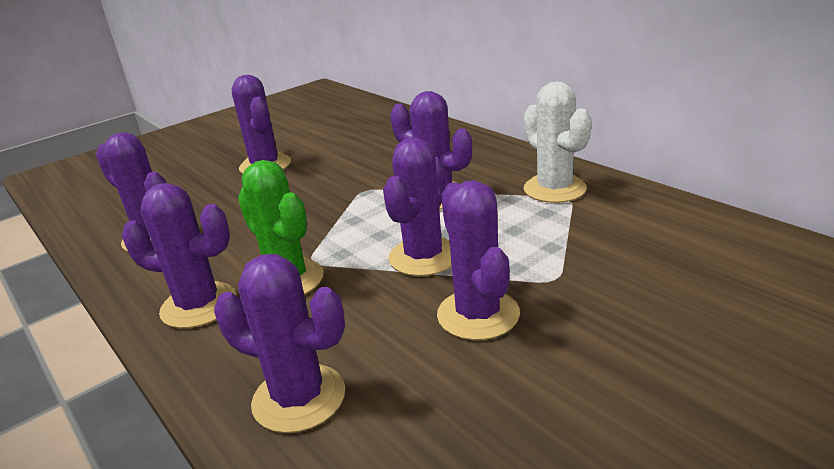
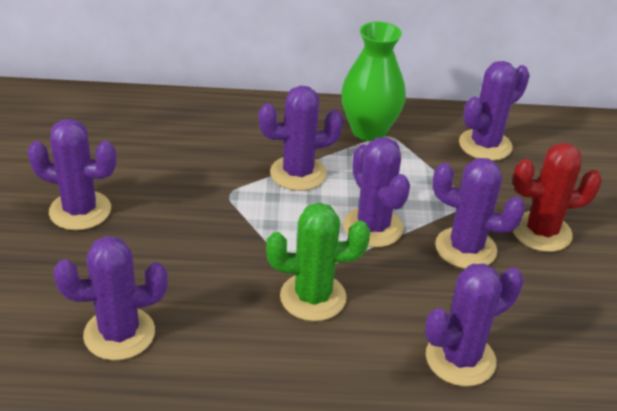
camera: 55 degrees left, 10 degrees up
purple cactus [122,183,237,328] -> purple cactus moved to [459,61,530,161]
white cactus [524,81,592,203] -> green vase [341,22,406,141]
none -> red cactus [513,143,602,252]

